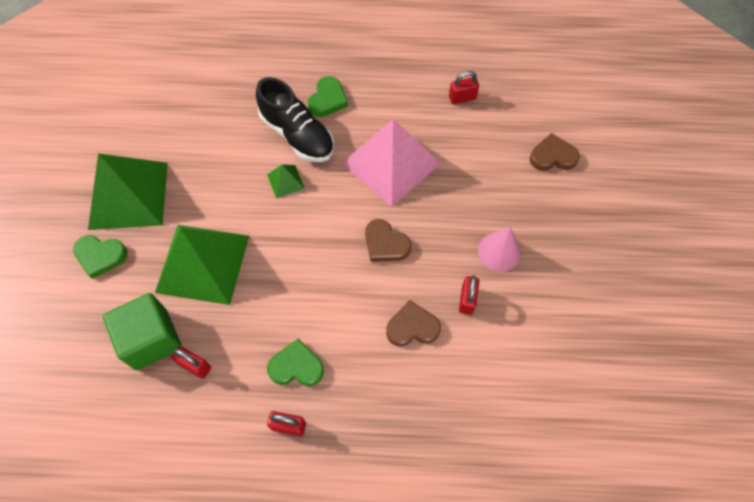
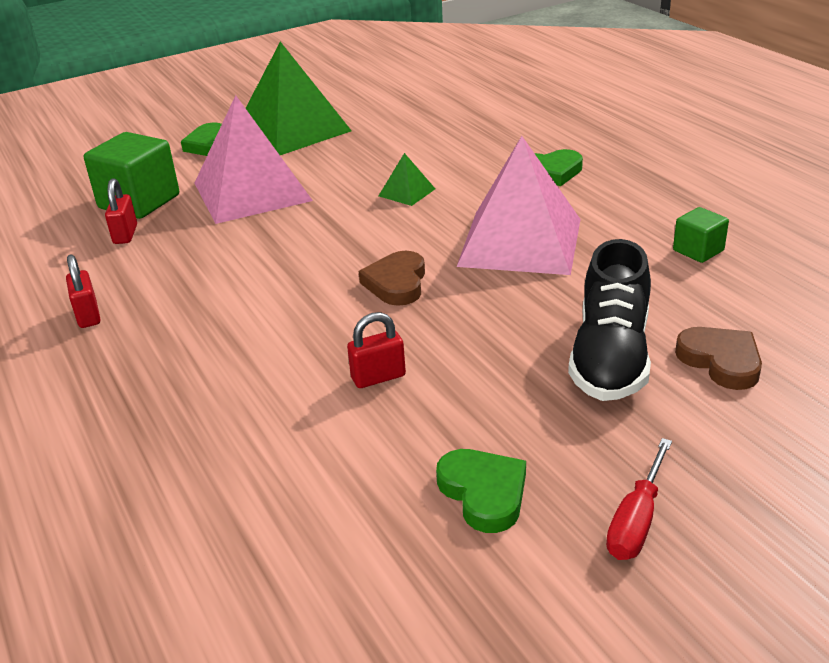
camera: 60 degrees right, 30 degrees down
green pyramid [155,225,249,305] -> pink pyramid [194,95,313,224]
black shoe [256,77,334,162] -> black shoe moved to [568,239,651,401]
green heart [267,338,324,386] -> green heart moved to [436,449,526,533]
brown heart [386,300,441,346] -> none
red padlock [449,71,479,104] -> green cube [673,207,729,263]
pink cone [478,227,521,271] -> none
none -> red screwdriver [606,438,672,560]

